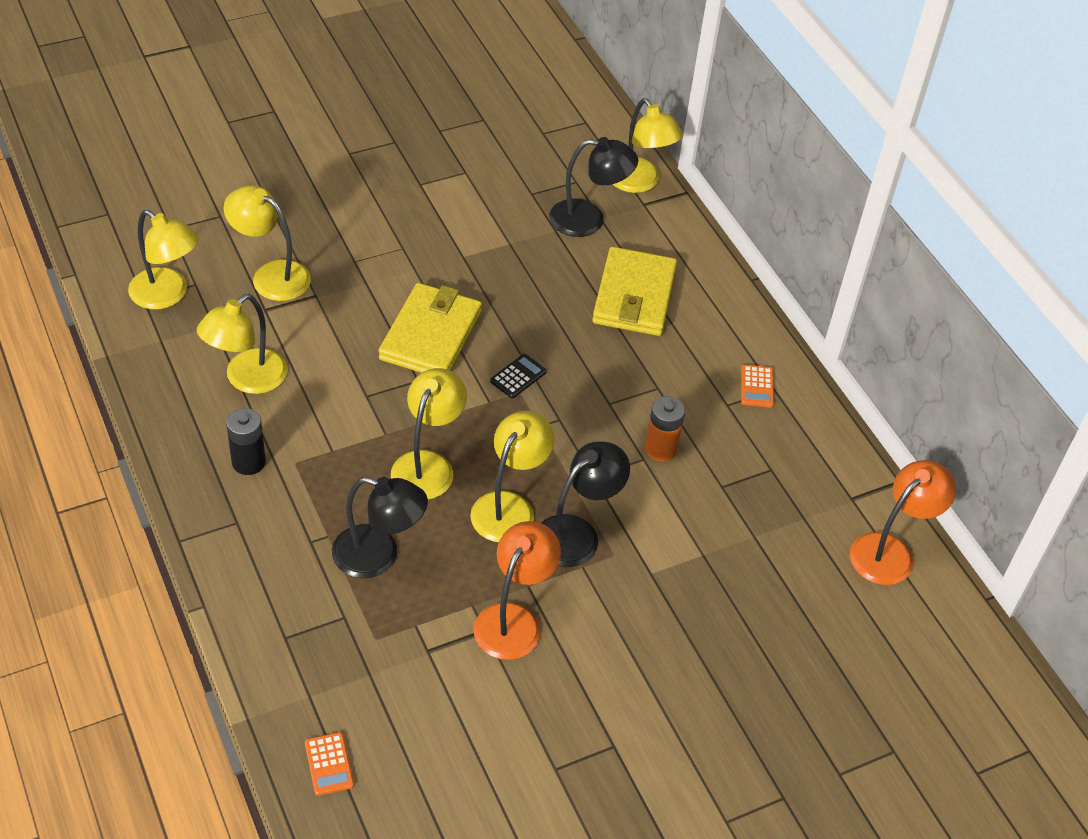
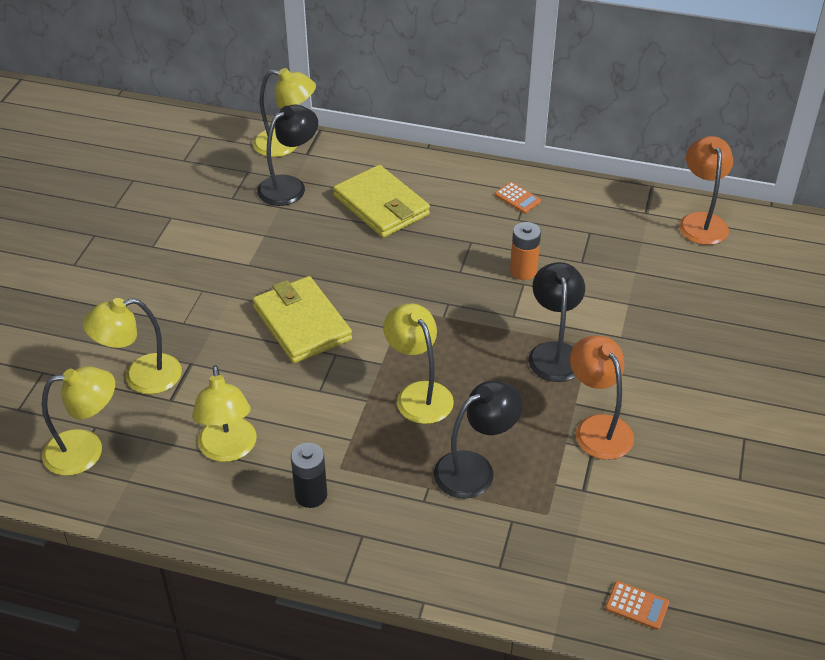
camera: 45 degrees left, 5 degrees down
yellow lamp [470,411,555,542] -> none
black calculator [490,354,547,398] -> none

